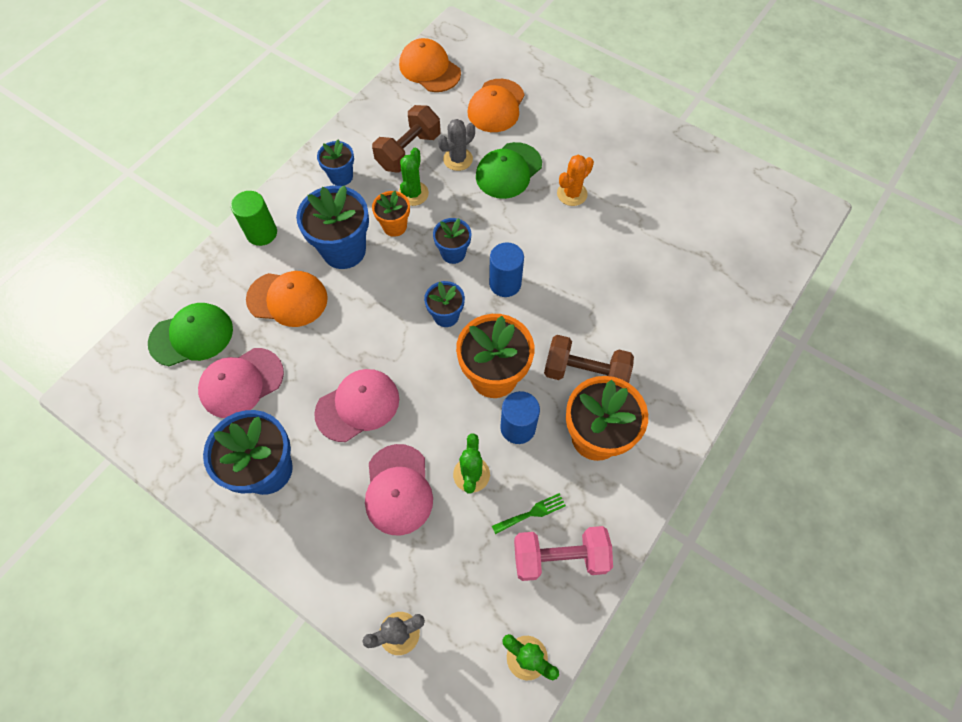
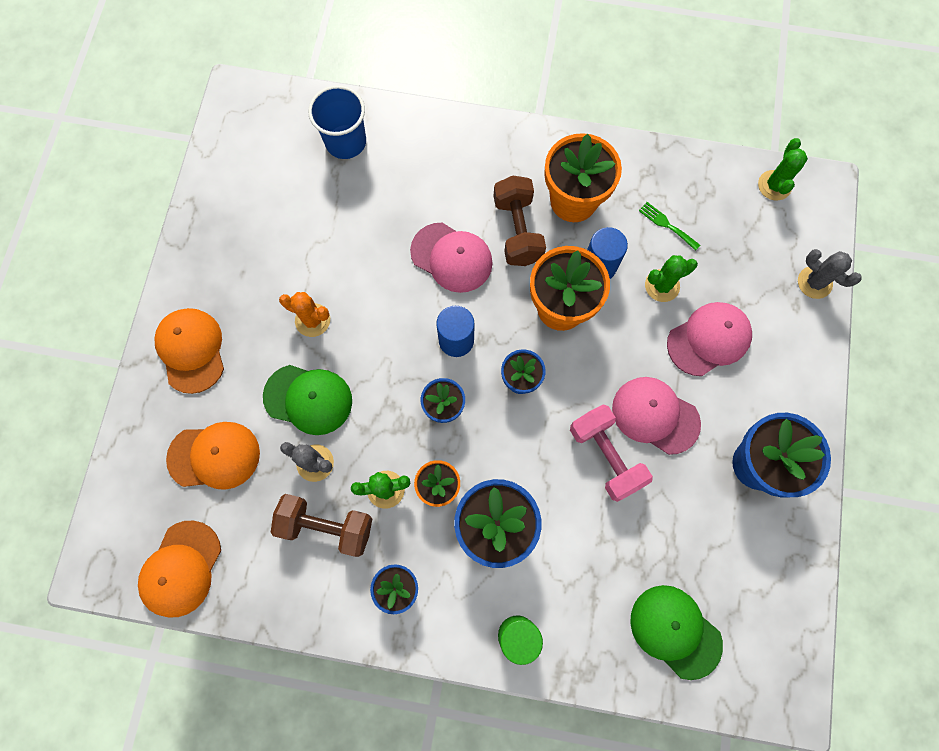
camera: 115 degrees left, 10 degrees up
pink cap [198,348,284,418] -> pink cap moved to [410,223,493,293]
orange cap [246,271,328,327] -> orange cap moved to [155,308,224,394]
pink dumbbell [514,526,613,581] -> pink dumbbell moved to [570,405,653,502]
none -> blue cup [308,85,366,159]

